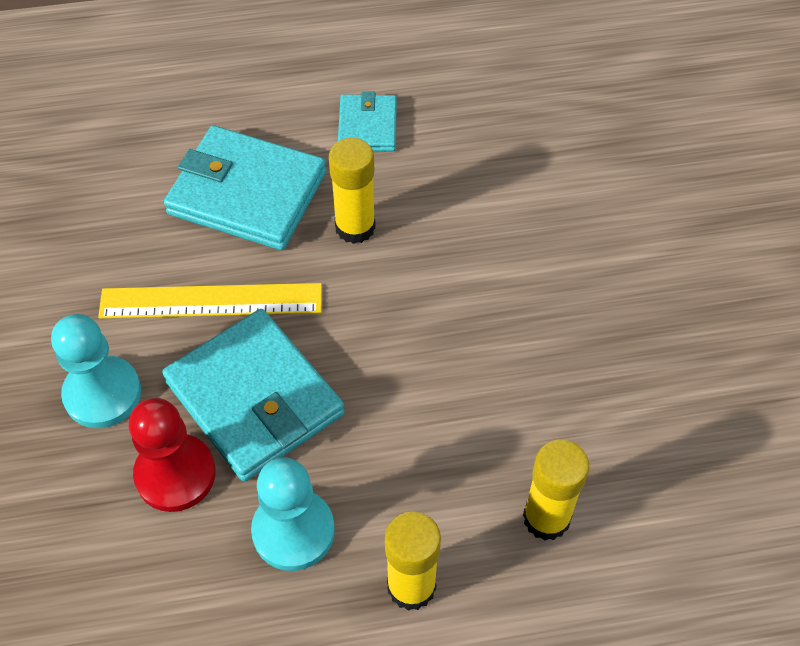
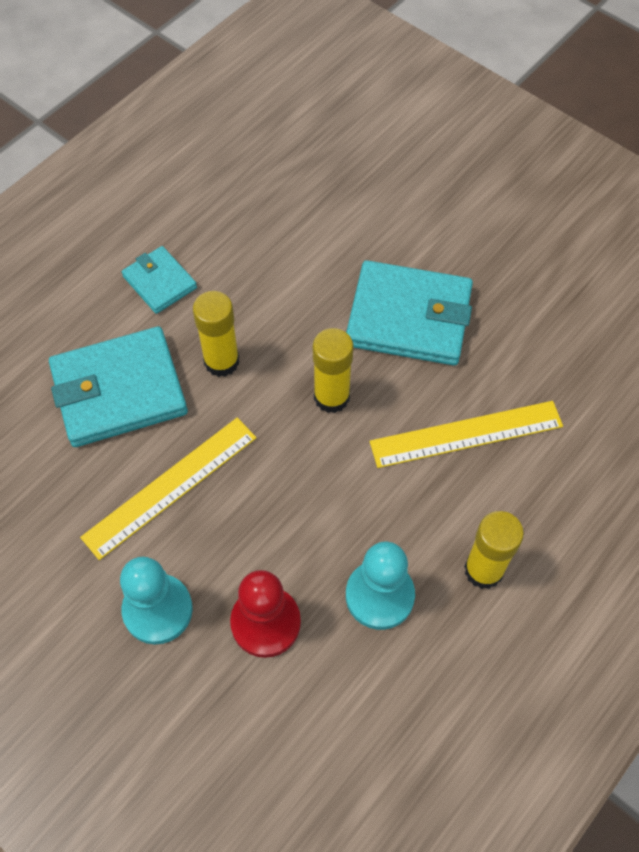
camera: 40 degrees left, 5 degrees up
turquoise wallet [162,309,344,482] -> turquoise wallet moved to [346,260,473,366]
yellow glue stick [523,439,589,541] -> yellow glue stick moved to [313,328,354,413]
none -> yellow ruler [370,401,563,468]

